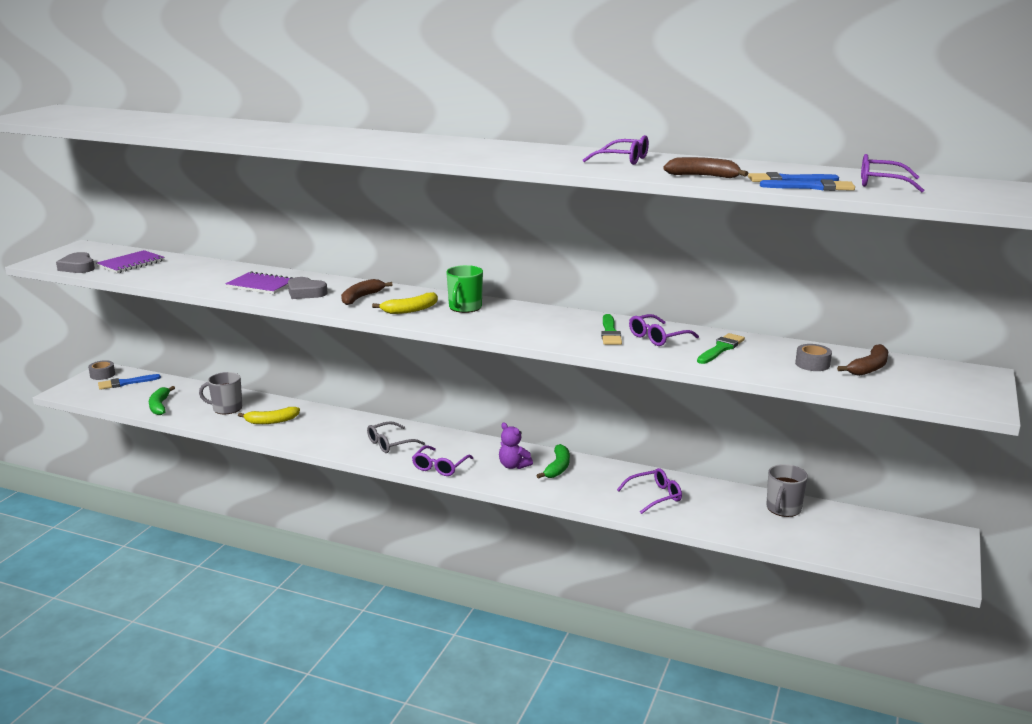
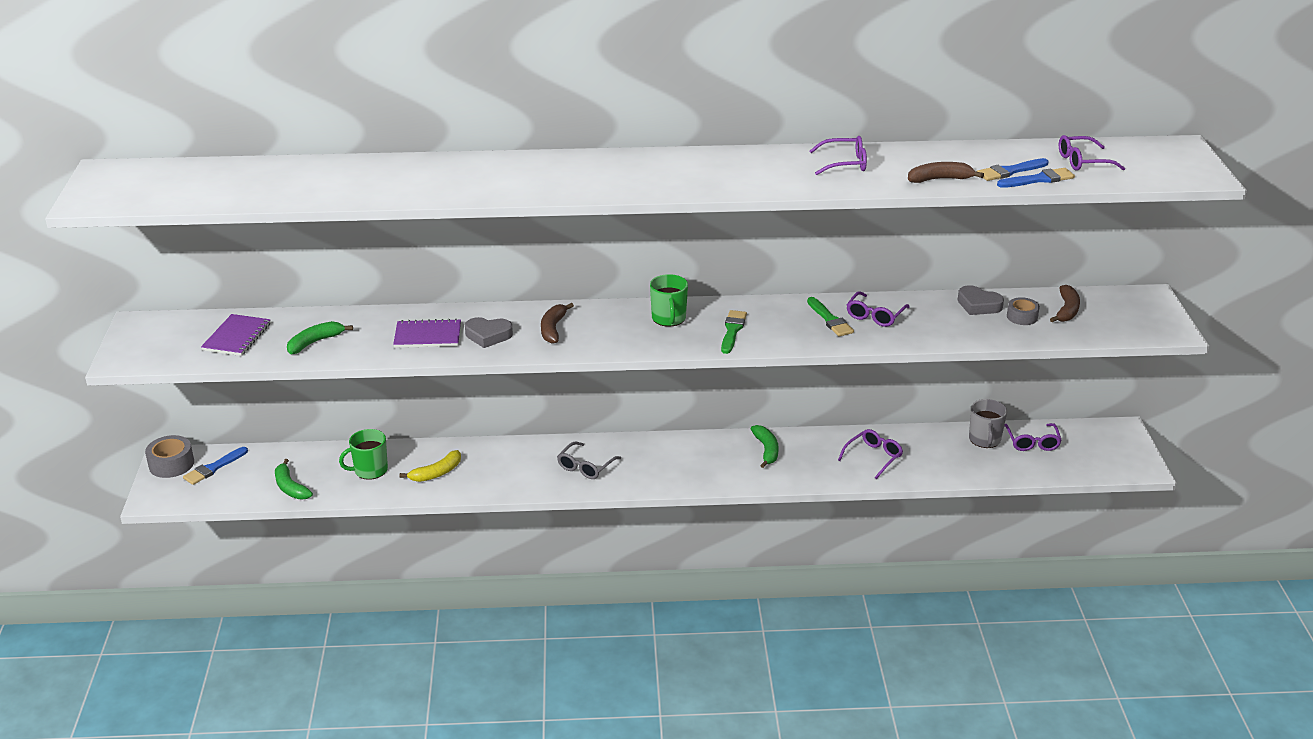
camera: 25 degrees left, 10 degrees up
grey heart [56,252,95,273] -> grey heart moved to [958,285,1004,315]
grey tape [88,360,115,380] -> grey tape [145,435,194,478], size x1.51
grey mug [199,372,242,415] -> green mug [339,429,388,480]
yellow banana [372,292,438,314] -> none
purple glasses [412,445,473,476] -> purple glasses moved to [1004,423,1062,451]
purple teddy bear [499,423,533,469] -> none
green brush [697,333,745,364] -> green brush moved to [721,310,747,354]
none -> green banana [287,321,353,354]

